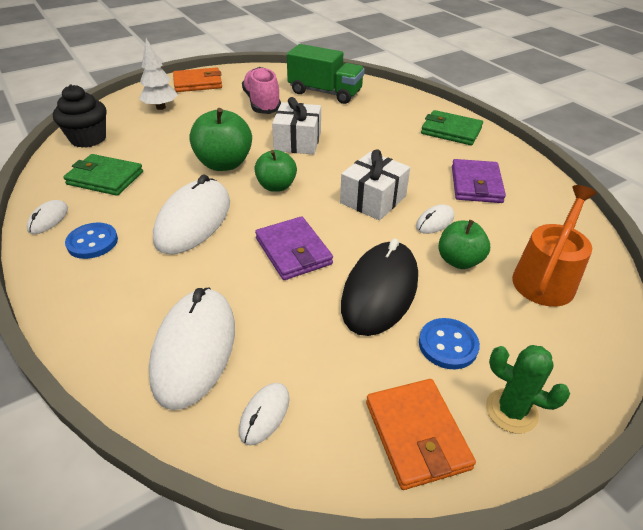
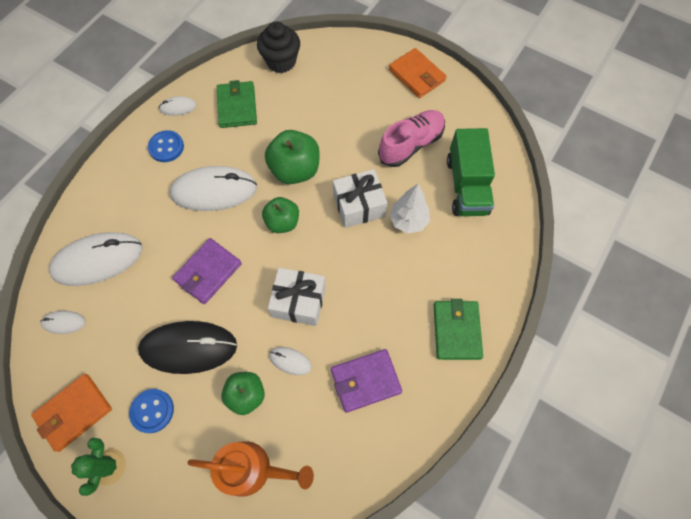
camera: 65 degrees right, 25 degrees up
white tree [139,38,178,110] -> white tree moved to [389,184,430,234]

